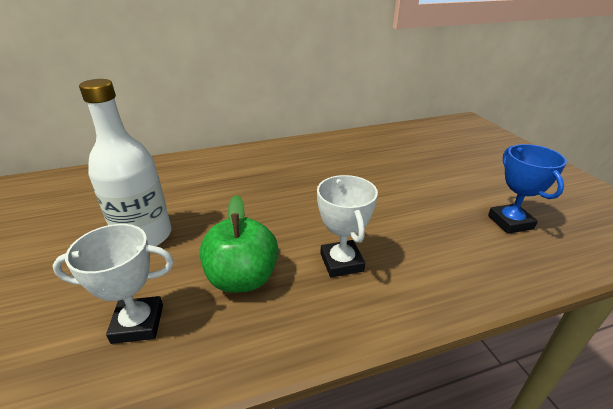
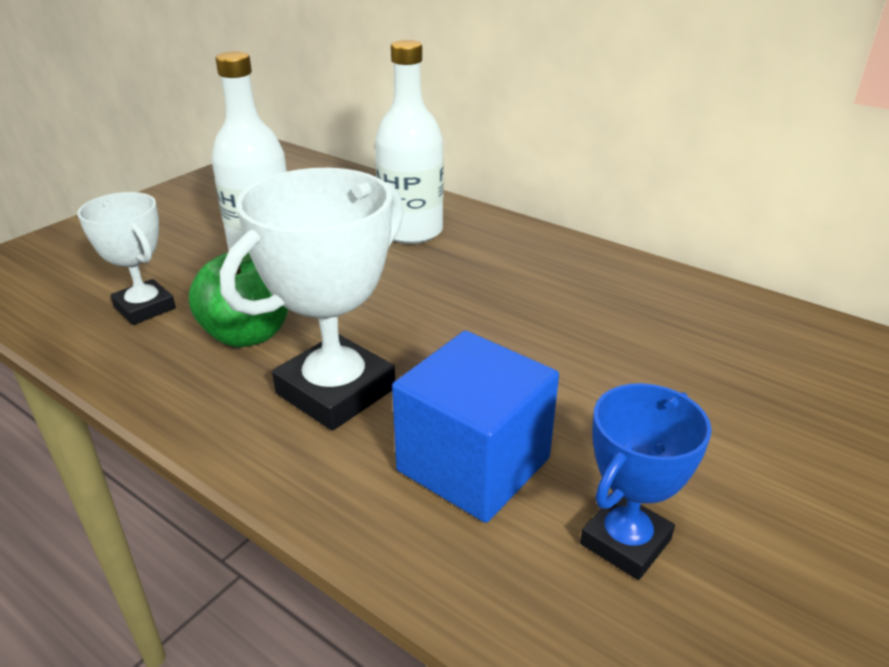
camera: 55 degrees right, 0 degrees up
white trophy [317,175,378,277] -> white trophy [220,168,404,431], size x1.63
none -> white bottle [375,40,444,244]
none -> blue cube [392,331,559,523]

